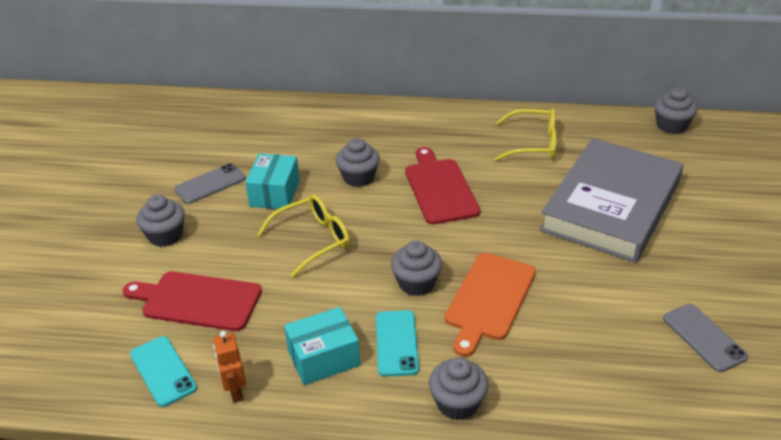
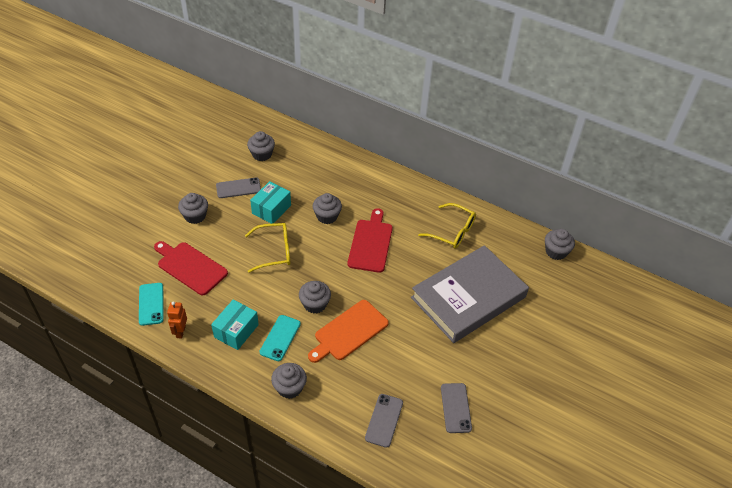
camera: 20 degrees right, 10 degrees up
turquoise box [284,307,360,385] -> turquoise box turned 60 degrees counterclockwise [211,300,259,350]
none -> grey cupcake [247,131,275,161]
none -> grey phone [365,394,403,448]

